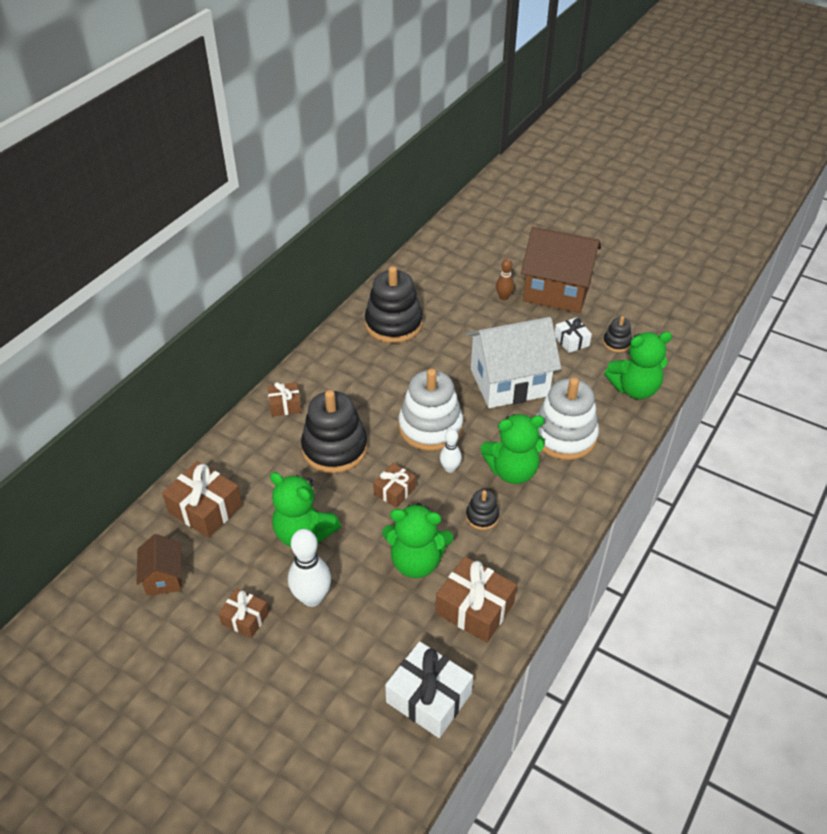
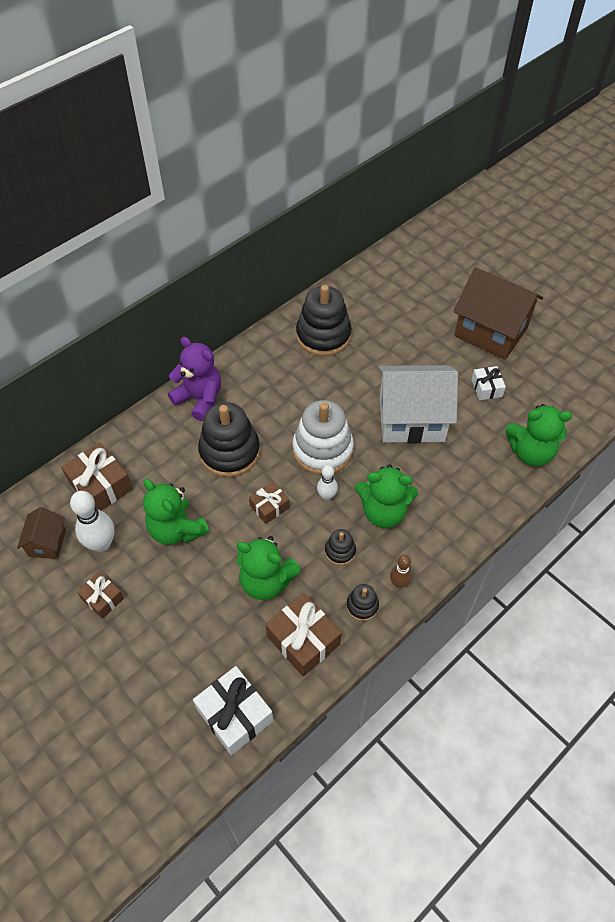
camera: 15 degrees right, 10 degrees up
brown gift [268,382,301,417] -> purple teddy bear [168,337,221,421]
white bowling pin [288,529,331,607] -> white bowling pin moved to [70,491,115,552]
brown bowling pin [496,258,514,300] -> brown bowling pin moved to [390,555,412,588]
white stacking toy [537,377,599,460] -> none
black stacking toy [603,316,632,352] -> black stacking toy moved to [346,584,379,621]

